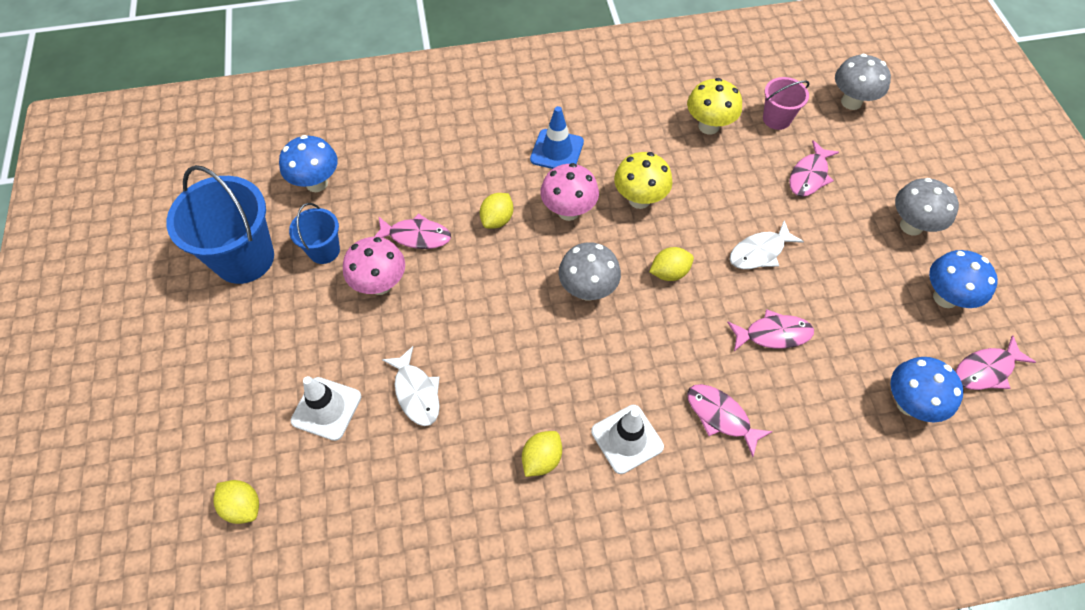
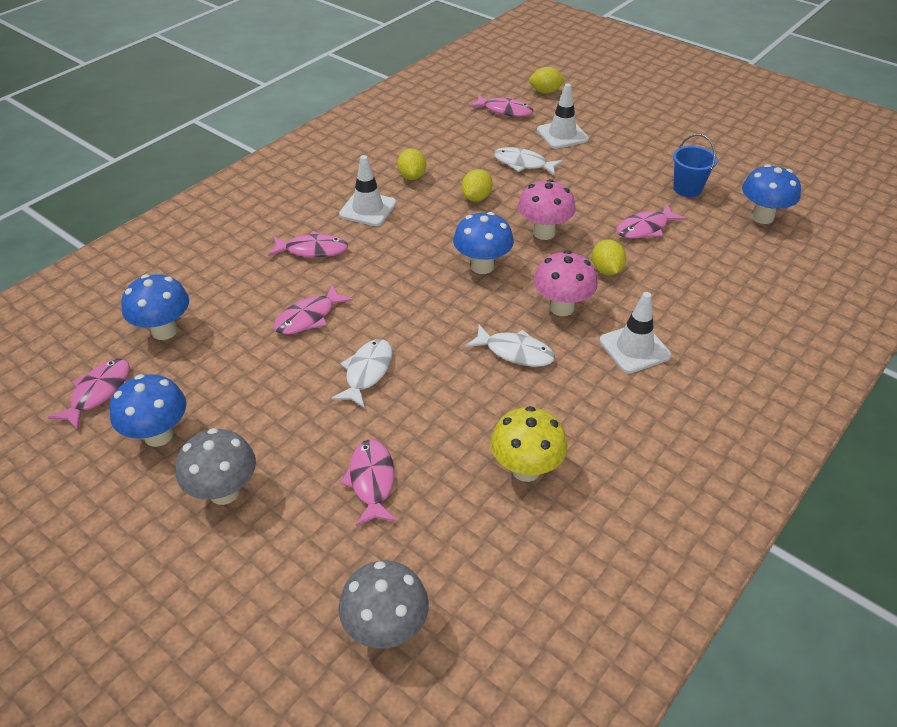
camera: 140 degrees right, 15 degrees down
blue bucket [166,165,274,284] -> none
pink mushroom [343,237,405,295] -> pink mushroom moved to [518,179,576,240]
blue traffic cone [530,106,584,169] -> white traffic cone [600,292,671,373]
grey mushroom [559,242,621,301] -> blue mushroom [453,212,514,274]
yellow mushroom [614,152,672,209] -> white fish [465,325,555,367]
yellow lemon [649,247,694,281] -> yellow lemon moved to [461,169,493,201]
pink bucket [763,77,810,130] -> none
none -> pink fish [469,94,533,117]

